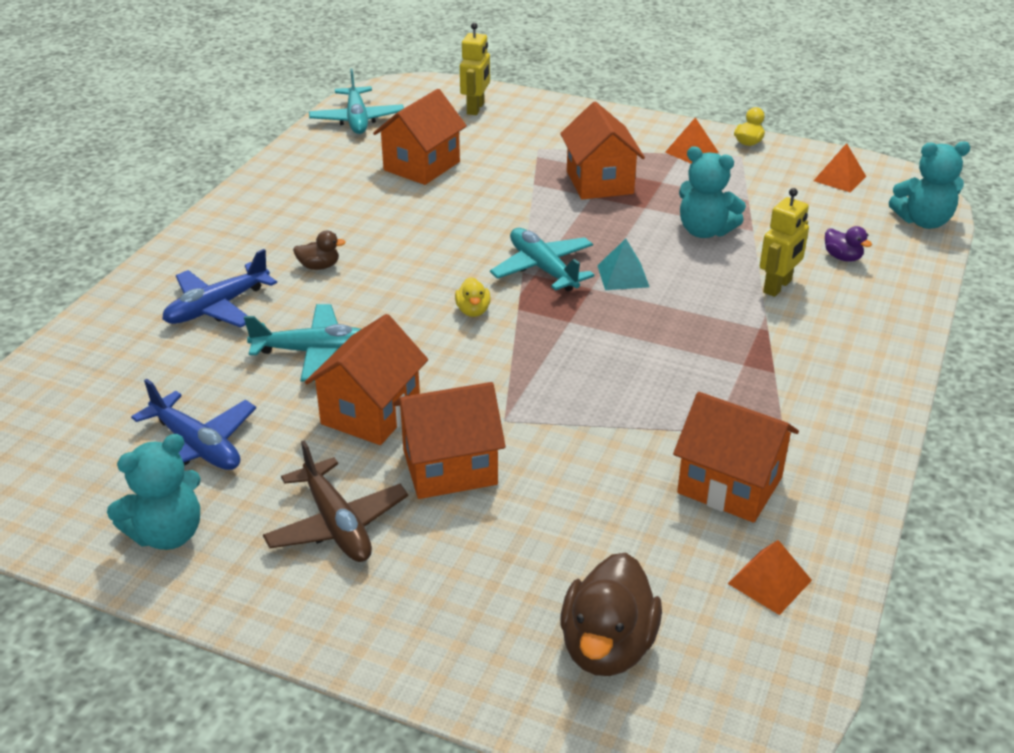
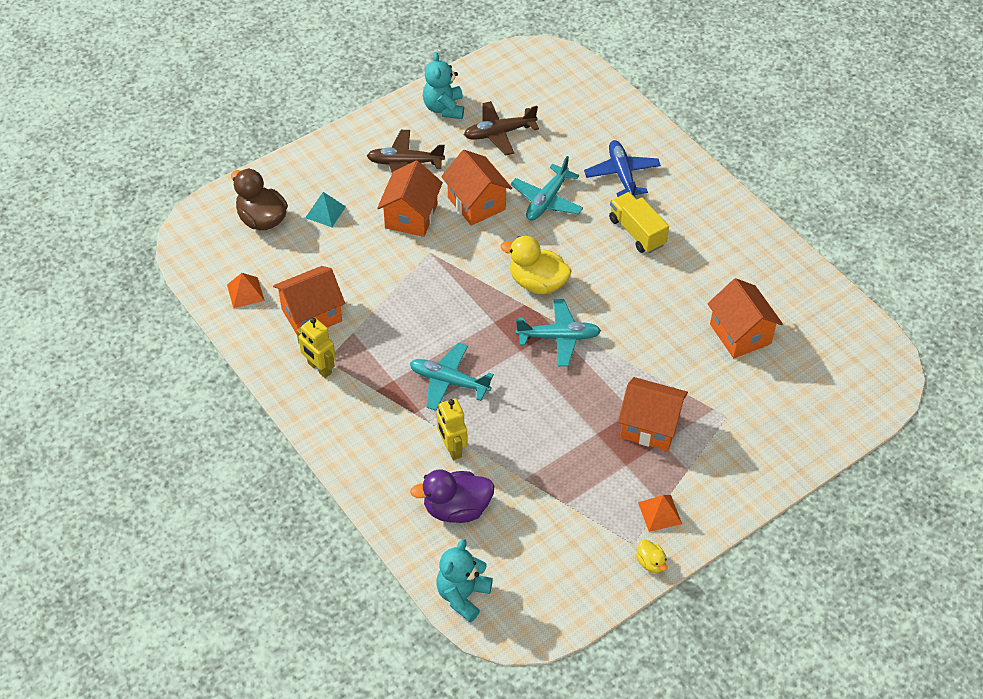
camera: 120 degrees right, 15 degrees up
blue plane [131,379,256,470] -> brown plane [464,101,539,156]
brown duck [293,231,346,270] -> yellow truck [609,192,669,253]
turquoise plane [309,68,404,134] -> turquoise plane moved to [410,342,494,411]
yellow duck [455,277,491,317] -> yellow duck [500,236,572,294], size x2.01
yellow robot [460,23,490,115] -> yellow robot moved to [296,317,336,378]
turquoise pyramid [597,239,649,290] -> turquoise pyramid moved to [305,192,346,227]
turquoise teddy bear [679,146,746,238] -> none
orange pyramid [814,143,866,193] -> none
purple duck [825,226,872,262] -> purple duck [410,470,495,523], size x2.01

